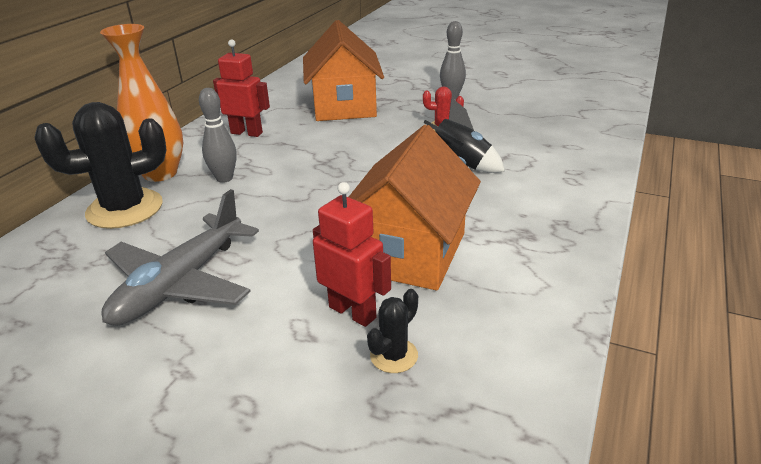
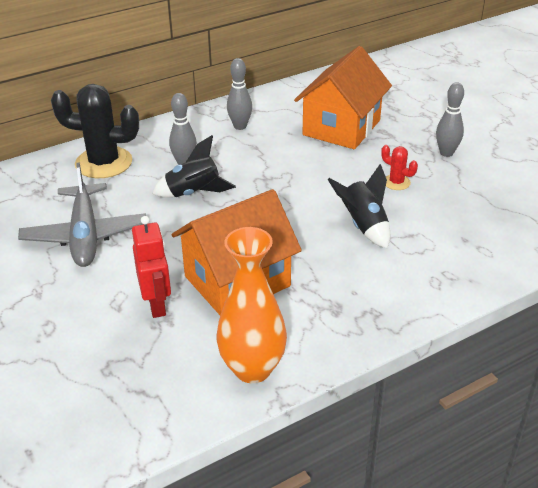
camera: 35 degrees right, 5 degrees up
orange vase [100,24,183,182] -> orange vase moved to [217,227,287,383]
grey plane [102,189,259,326] -> grey plane turned 75 degrees counterclockwise [18,162,146,267]
red robot [213,39,270,137] -> grey bowling pin [227,58,252,130]
black cactus [367,289,418,373] -> none
none -> black rocket [152,135,236,198]

